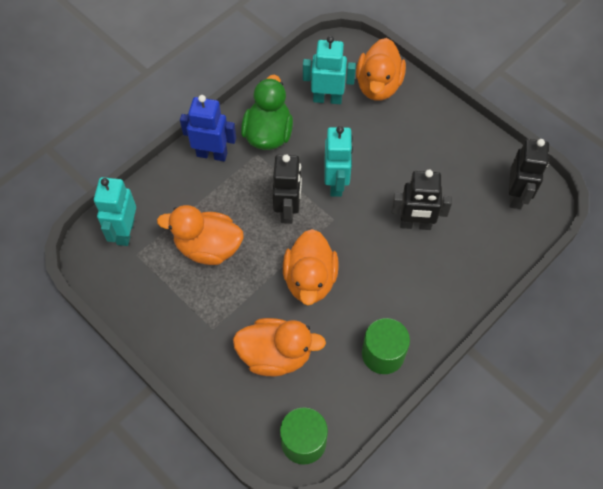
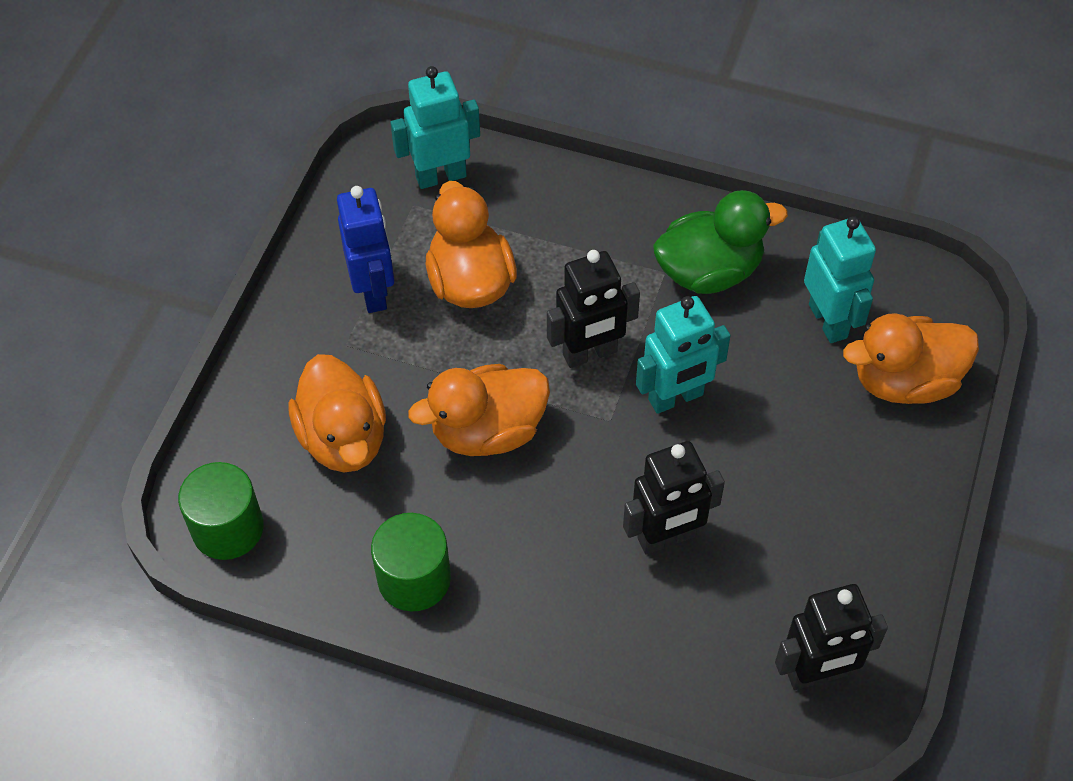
camera: 65 degrees right, 5 degrees down
blue robot [180,95,236,161] -> blue robot moved to [337,186,394,313]
black robot [391,170,452,230] -> black robot turned 90 degrees counterclockwise [623,441,725,555]

